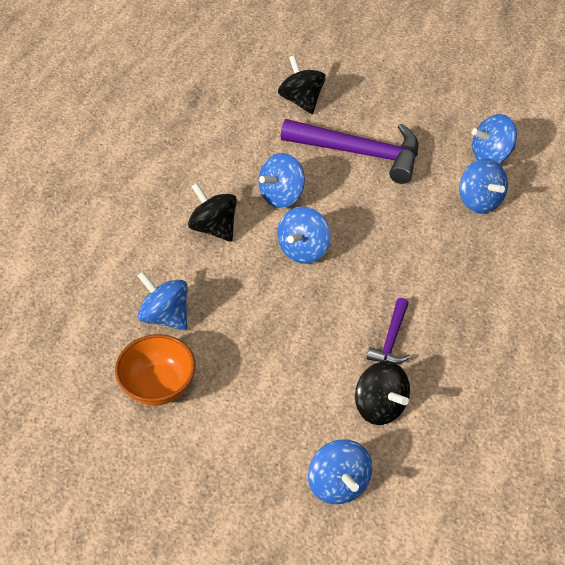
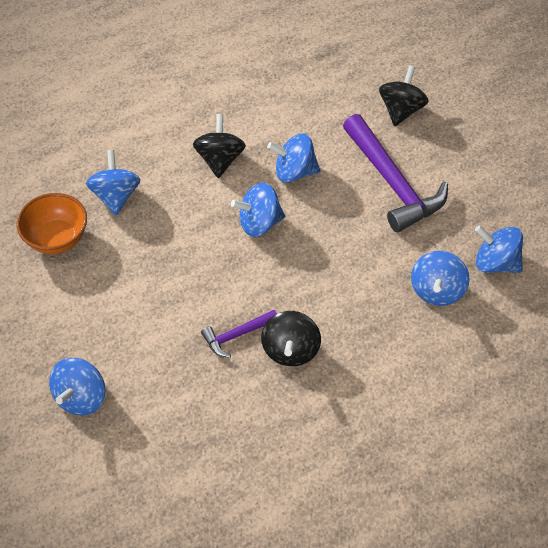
camera: 45 degrees right, 5 degrees up
black spinning top [355,361,410,425] -> black spinning top moved to [261,311,321,366]

